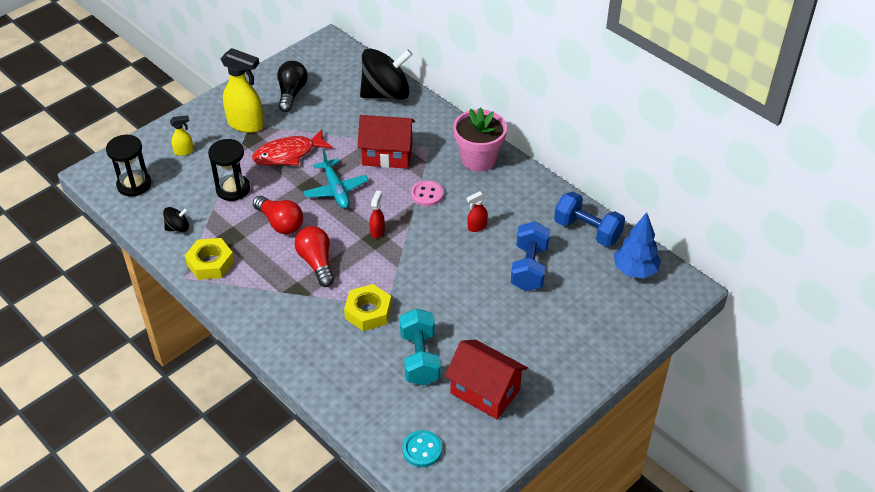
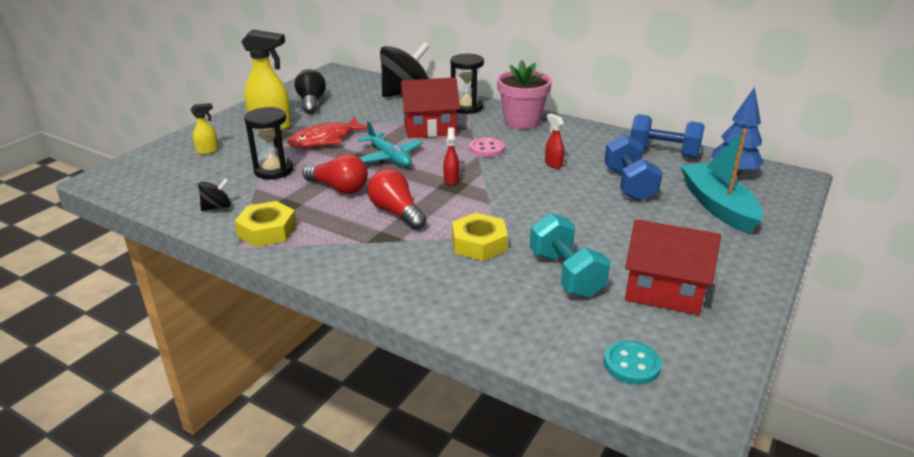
camera: 15 degrees left, 15 degrees down
black hourglass [106,135,151,197] -> black hourglass moved to [450,54,484,114]
red spray bottle [467,191,488,232] -> red spray bottle turned 105 degrees clockwise [545,113,564,169]
none -> turquoise boat [681,128,763,234]

